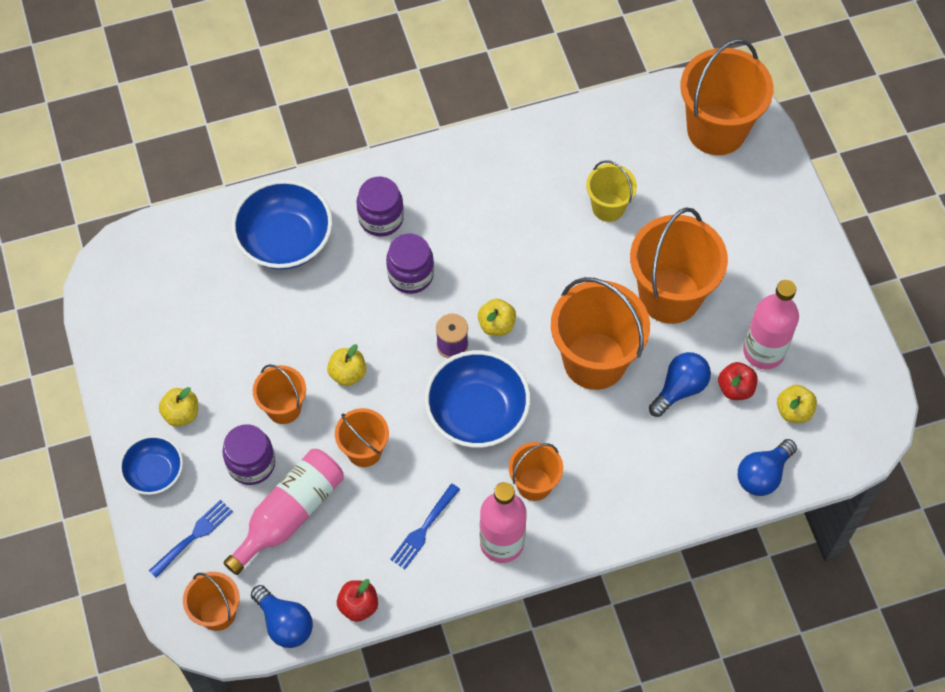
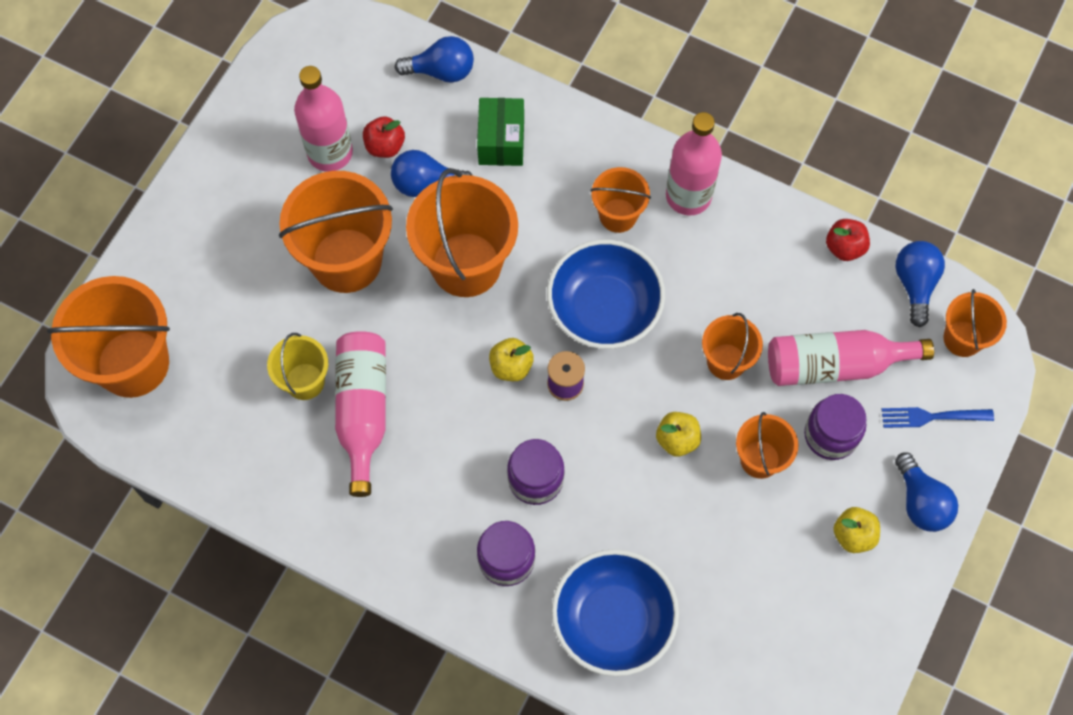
camera: 135 degrees left, 5 degrees up
blue bowl [119,435,183,495] -> blue light bulb [895,453,958,532]
blue fork [390,483,460,569] -> none
yellow apple [777,385,817,423] -> none
none -> pink bottle [335,331,386,497]
none -> green box [477,98,524,166]

